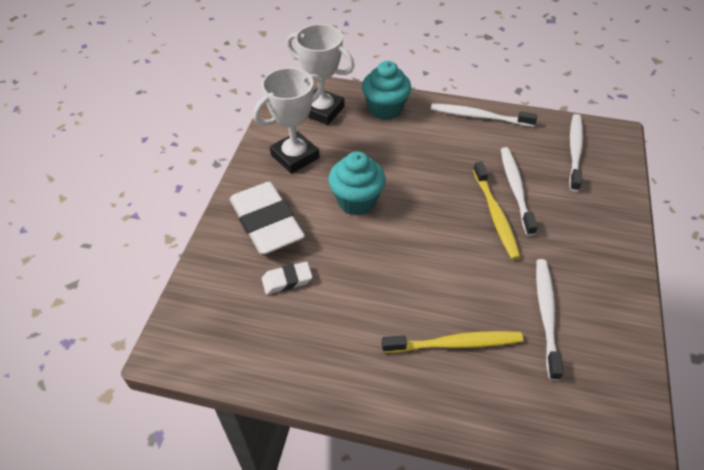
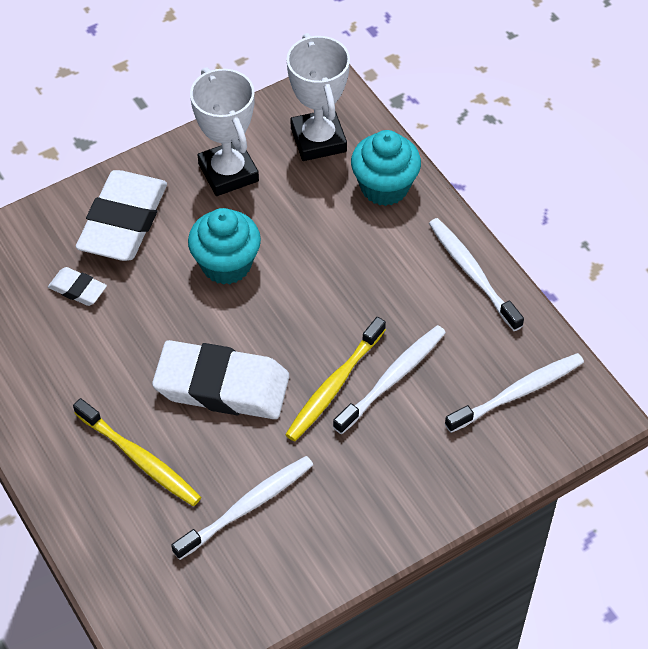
camera: 45 degrees right, 5 degrees up
white trophy [253,68,324,174] -> white trophy turned 60 degrees clockwise [190,67,259,196]
none -> white eraser [152,340,289,419]

